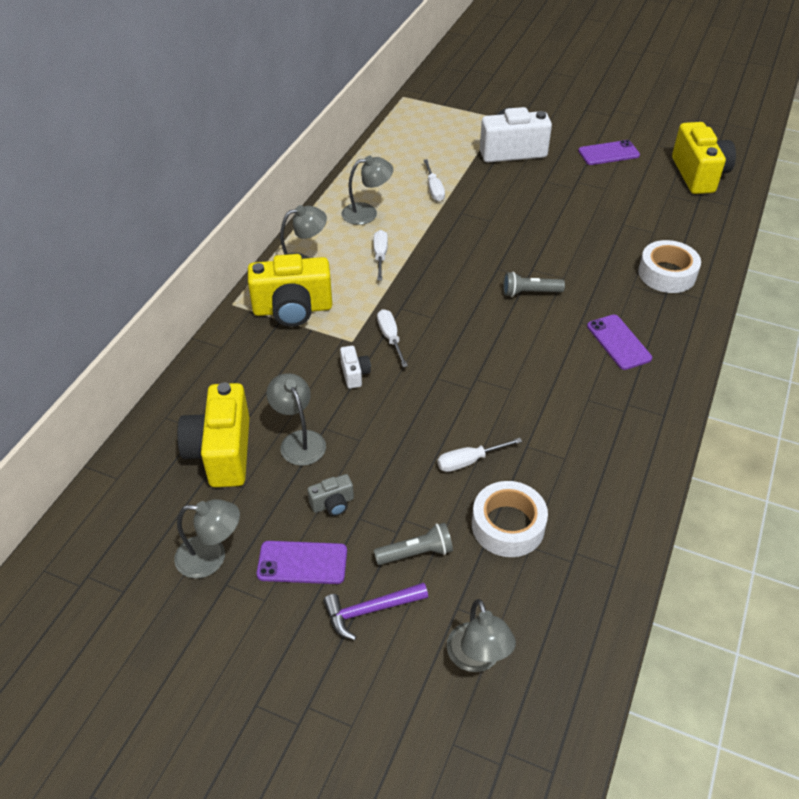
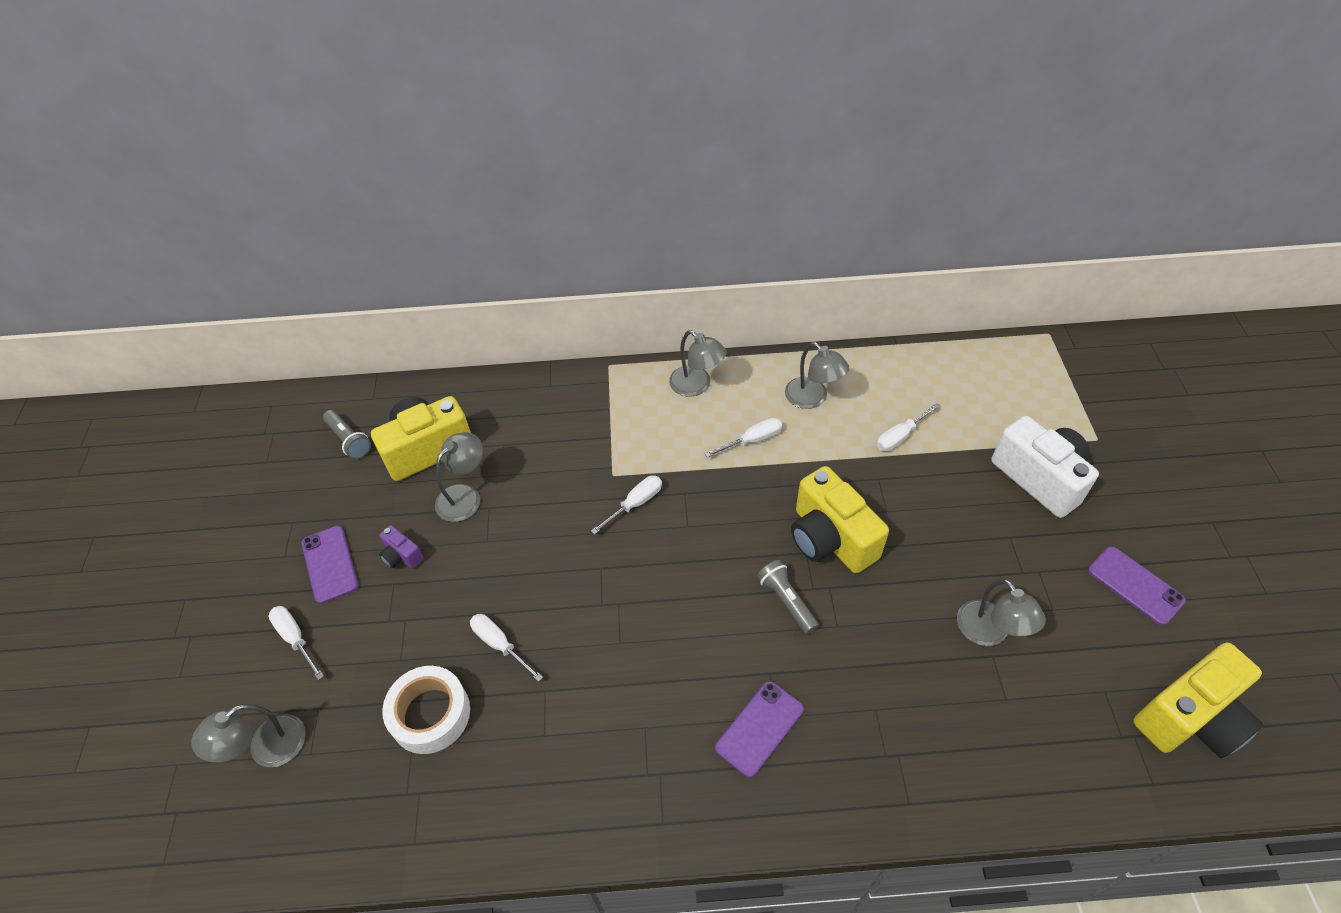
camera: 65 degrees right, 5 degrees up
grey lamp [174,499,240,578] -> grey lamp moved to [957,579,1046,646]
yellow camera [248,254,332,327] -> yellow camera moved to [791,466,889,573]
grey camera [307,474,354,516] -> purple camera [379,525,424,569]
purple hammer [323,583,428,640] -> white screwdriver [268,606,324,680]
white camera [340,346,371,389] -> none
grey flashlight [374,523,453,565] -> grey flashlight moved to [323,410,371,459]
white tape [638,240,701,293] -> none

